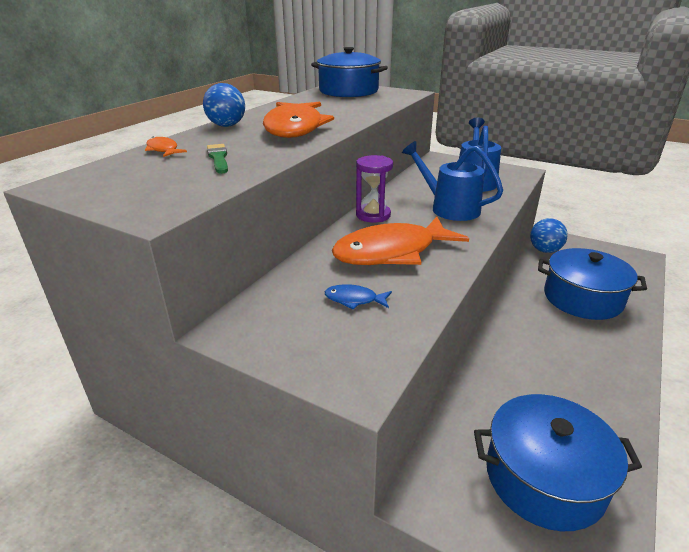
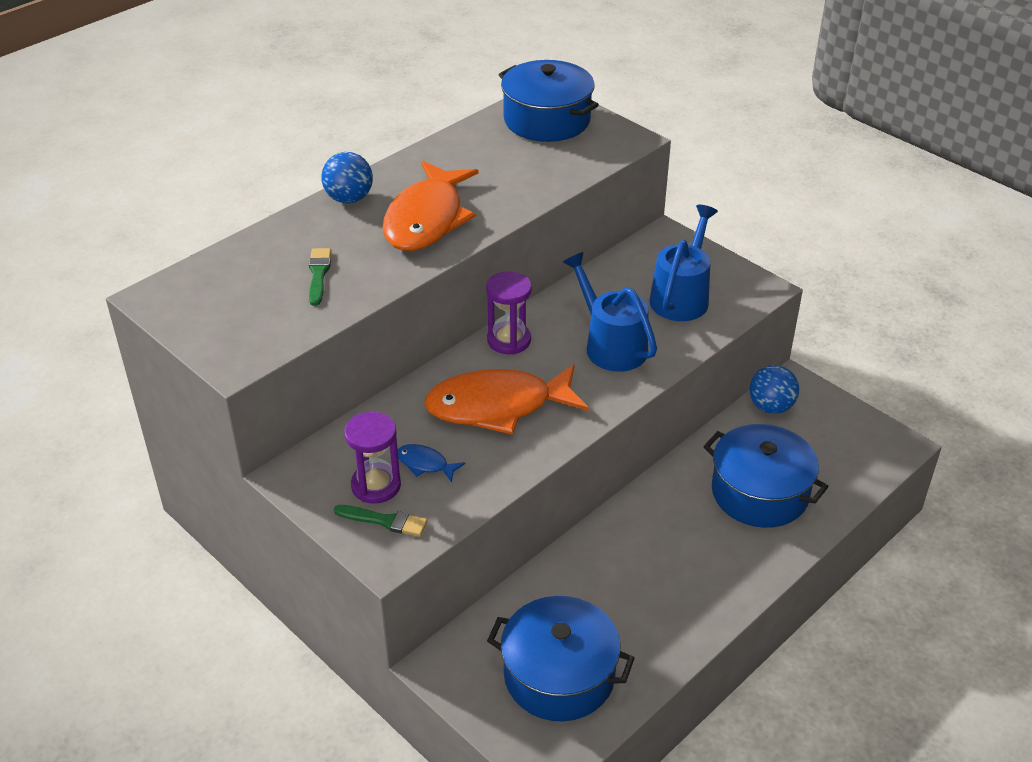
camera: 15 degrees right, 10 degrees up
orange fish [145,136,187,157] -> none
none -> green brush [334,505,427,537]
none -> purple hourglass [344,412,401,504]

